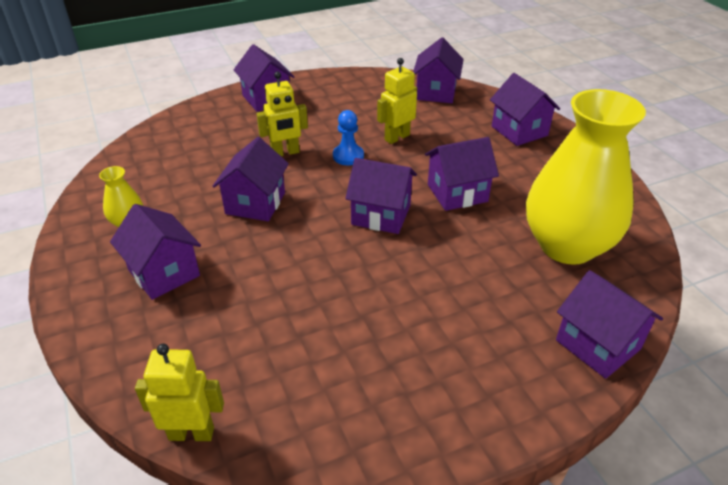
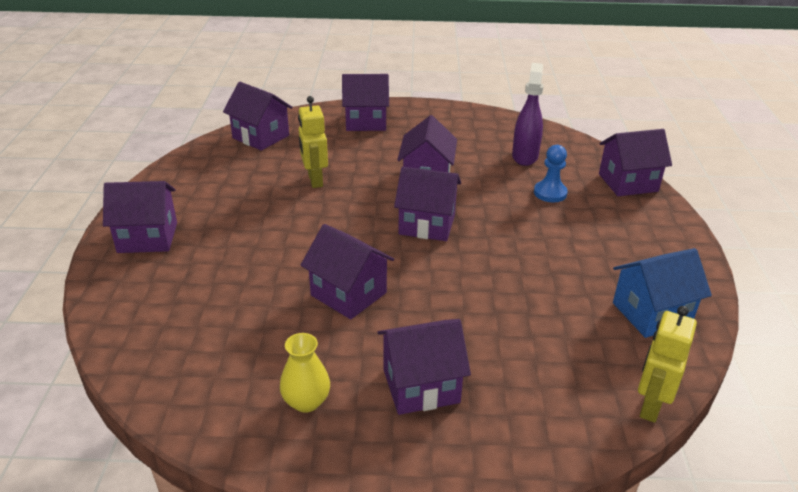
camera: 65 degrees left, 5 degrees down
yellow robot [256,72,308,156] -> none
blue pawn [333,110,364,165] -> blue pawn moved to [534,145,568,202]
purple house [345,158,417,234] -> purple house turned 60 degrees clockwise [394,166,461,241]
yellow vase [526,89,646,265] -> purple spray bottle [512,63,544,166]
none -> blue house [613,248,712,338]

